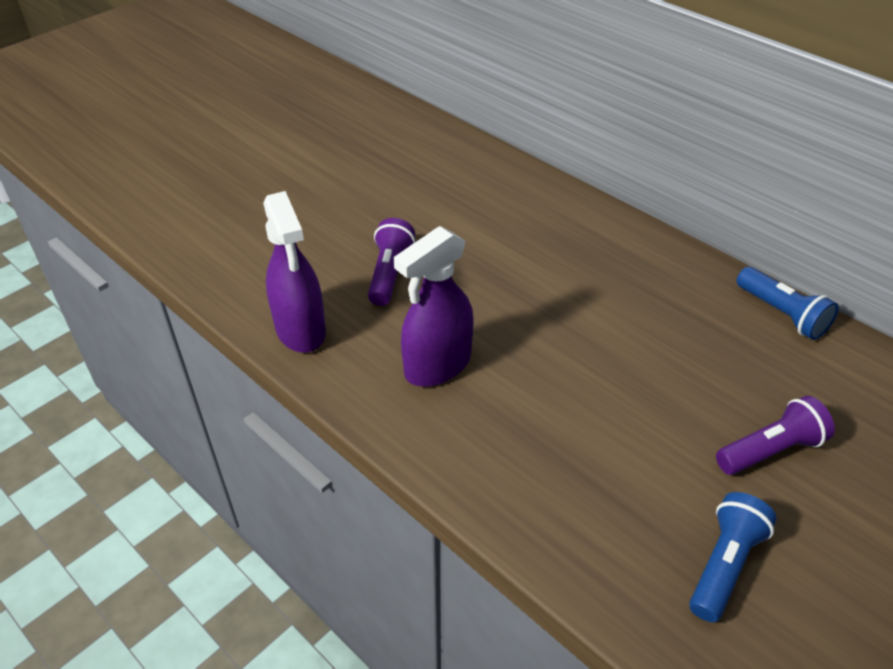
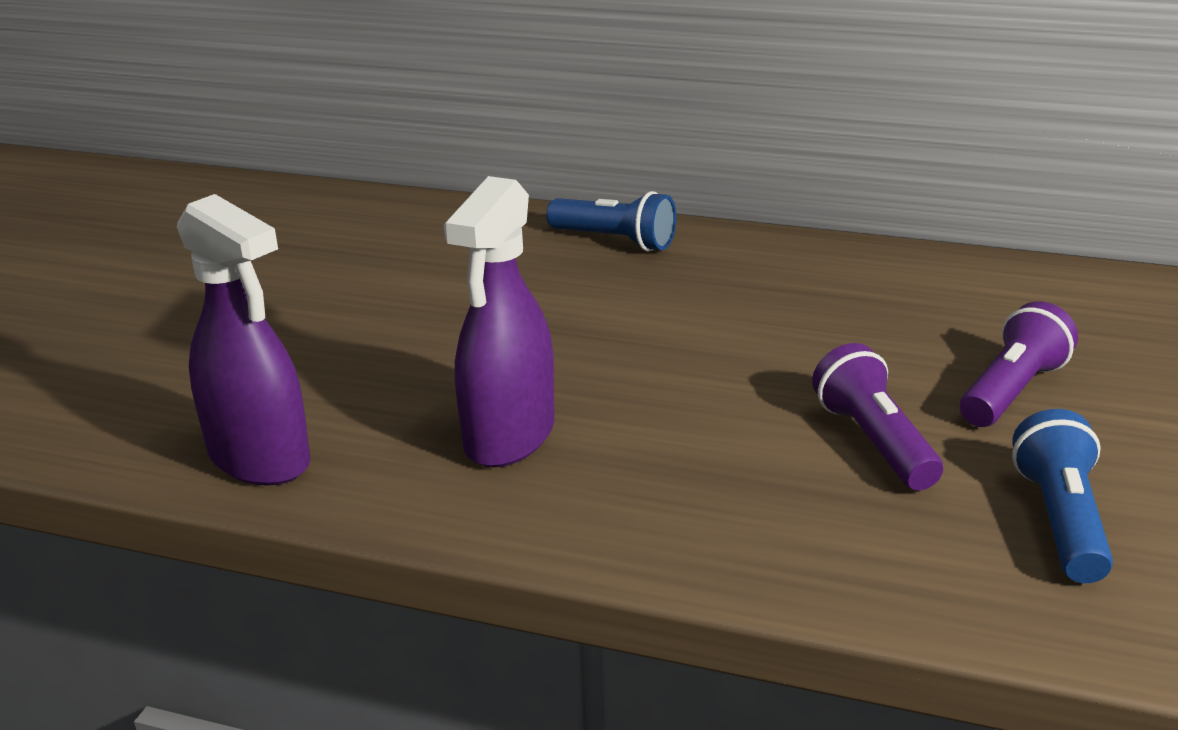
camera: 25 degrees left, 15 degrees down
purple flashlight [368,218,415,306] -> purple flashlight moved to [812,343,943,491]
blue flashlight [737,267,839,340] -> blue flashlight moved to [546,191,677,251]

